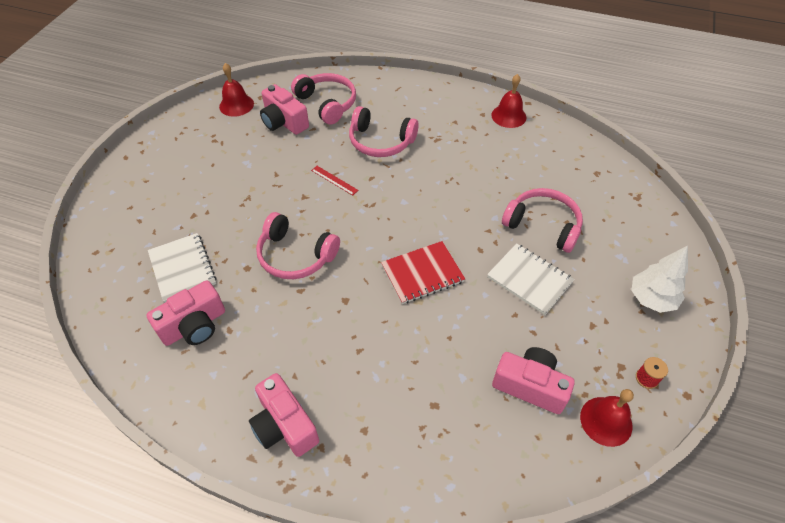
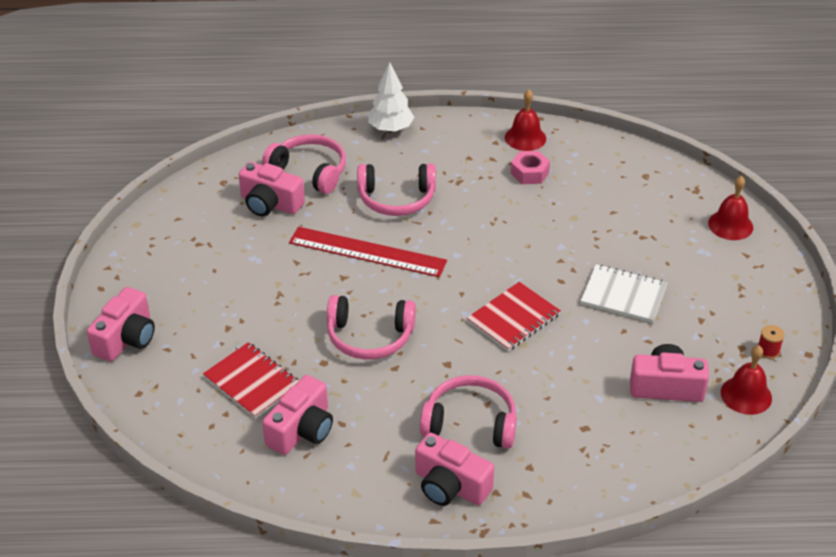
camera: 20 degrees left, 10 degrees down
white notebook [148,233,217,303] -> red notebook [203,342,298,419]
red bell [219,63,254,117] -> red bell moved to [708,176,753,240]
red ruler [311,166,359,195] -> red ruler [289,227,447,277], size x2.41
pink headphones [502,188,583,253] -> pink headphones moved to [420,375,517,449]
white tree [631,246,688,313] -> white tree moved to [368,62,414,133]
none -> pink camera [87,287,155,362]
none -> pink nut [511,151,550,184]

